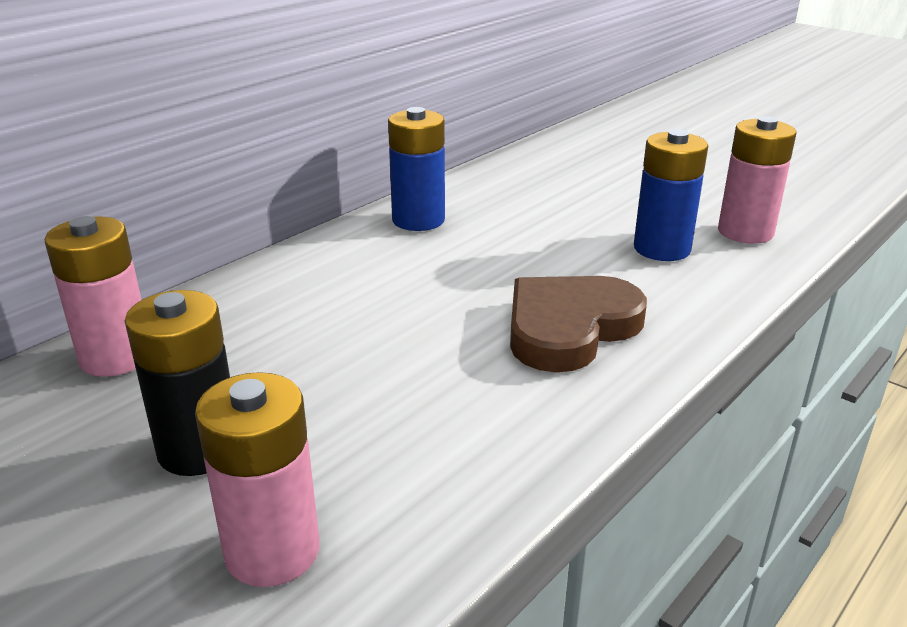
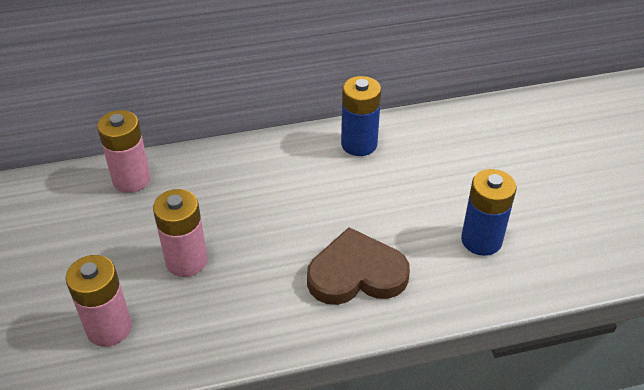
camera: 35 degrees right, 15 degrees up
black battery [125,290,230,476] -> none
pink battery [718,116,796,244] -> pink battery moved to [153,189,207,277]

